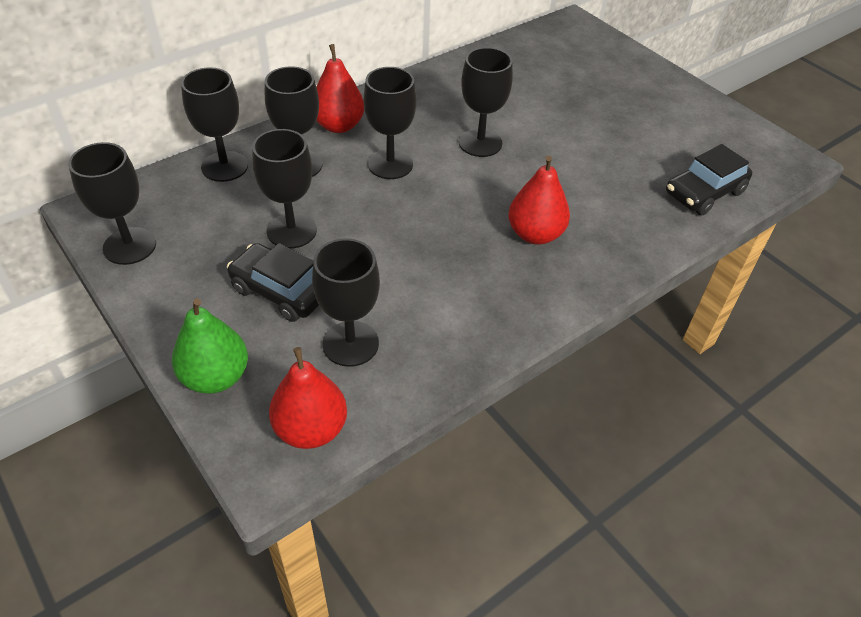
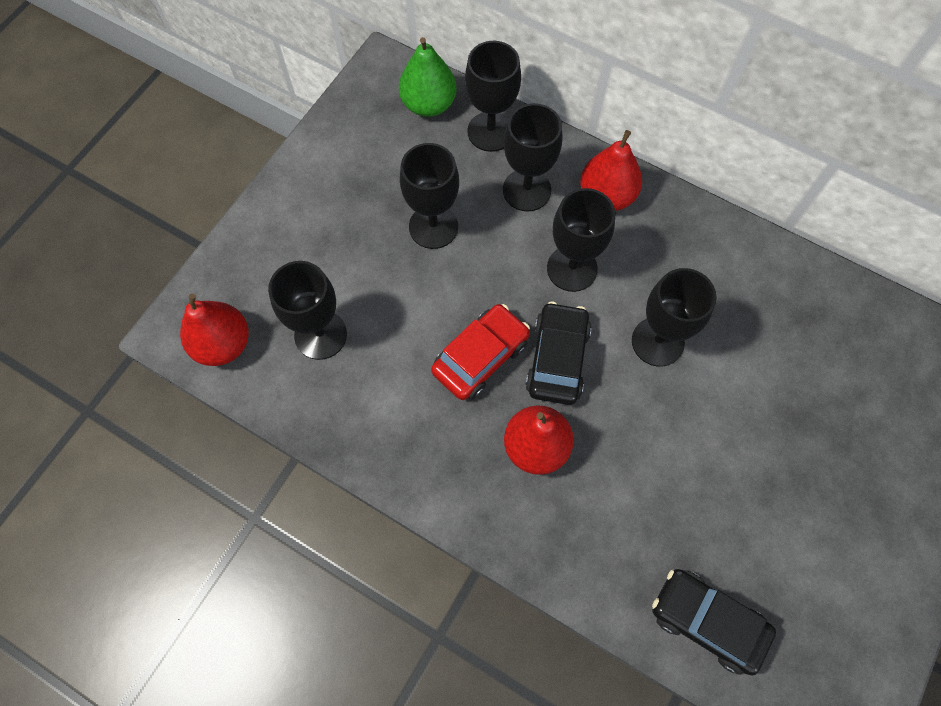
camera: 70 degrees right, 20 degrees up
black goblet [68,142,156,265] -> none
green pear [172,298,248,394] -> green pear moved to [399,37,457,117]
black car [227,243,319,322] -> black car moved to [525,302,592,405]
none -> red car [431,304,530,400]

